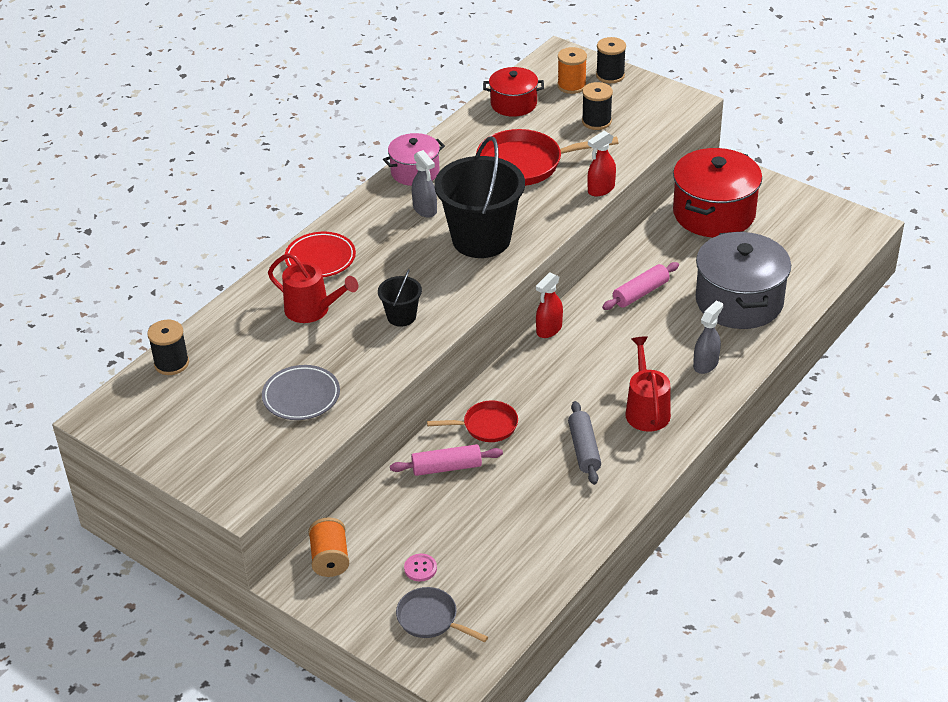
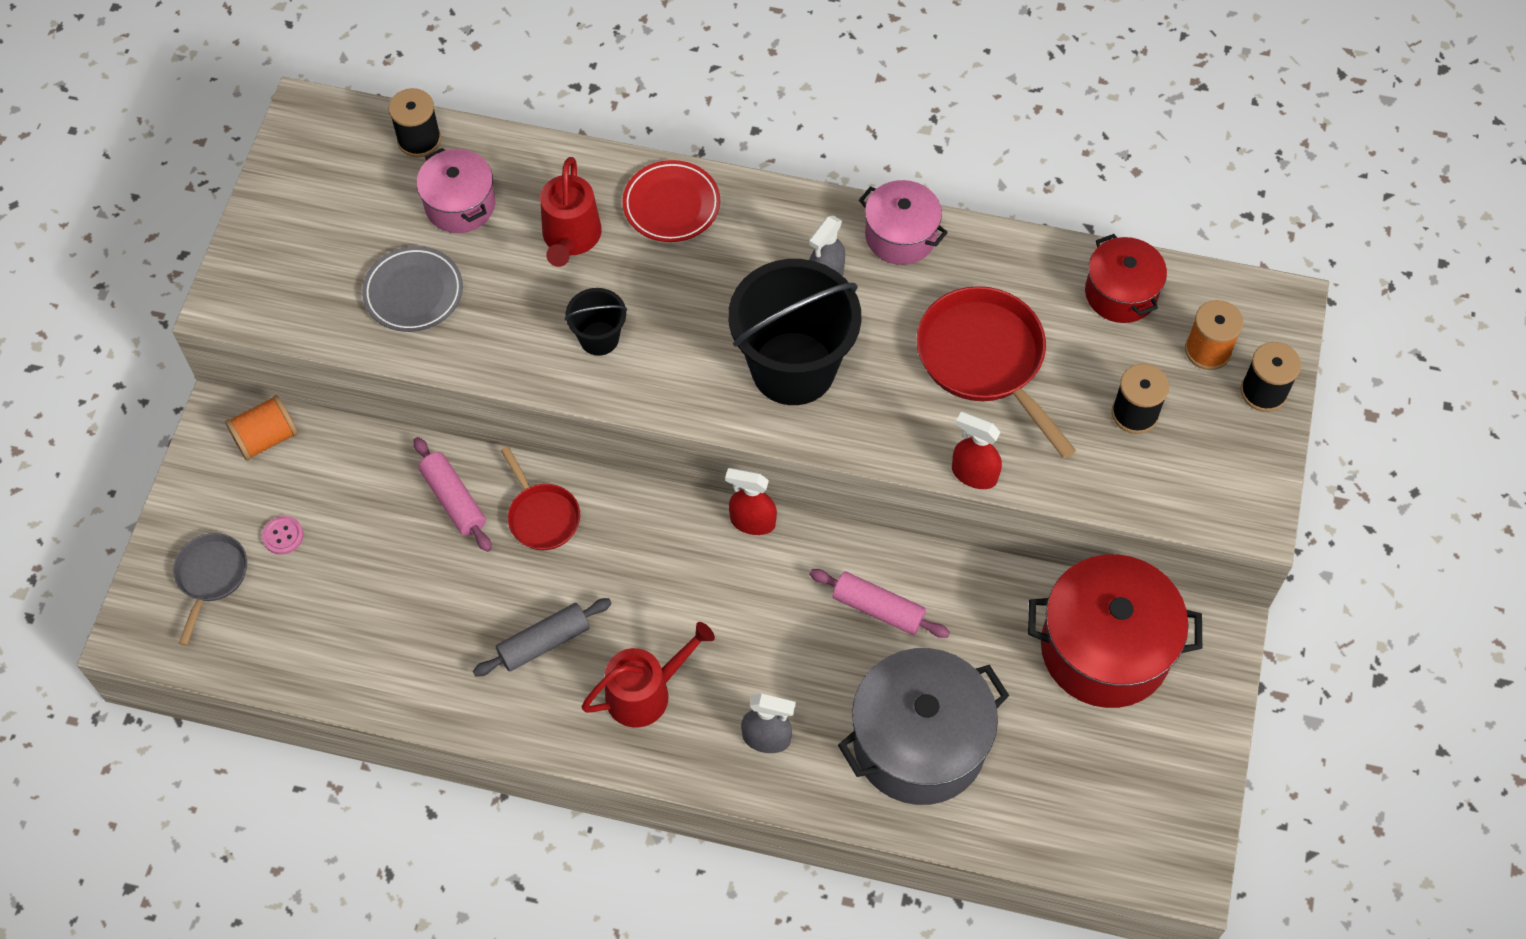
camera: 65 degrees right, 20 degrees up
none -> pink pot [417,148,495,233]

